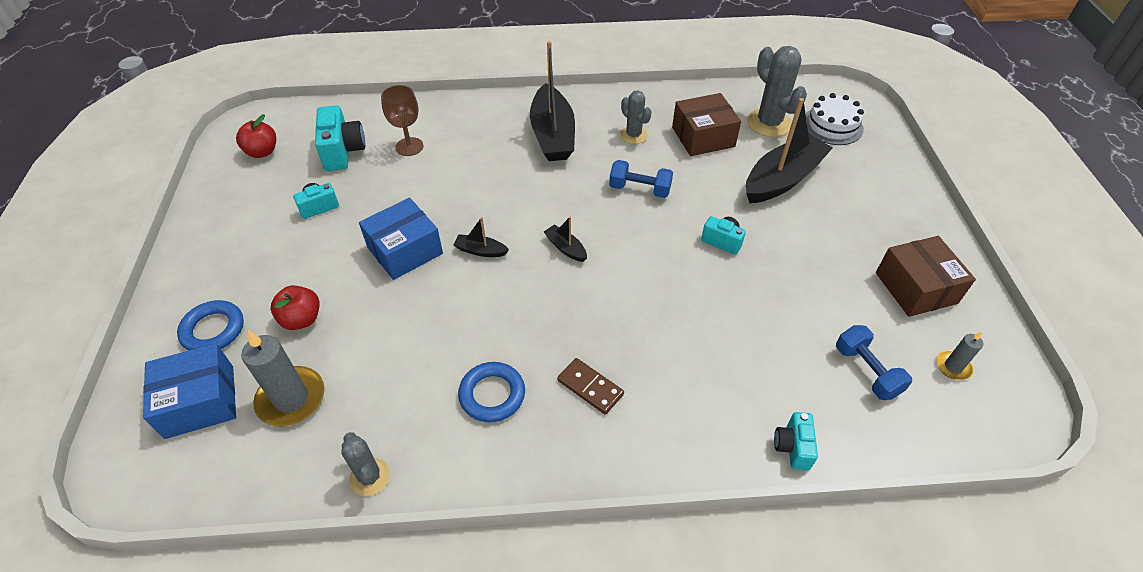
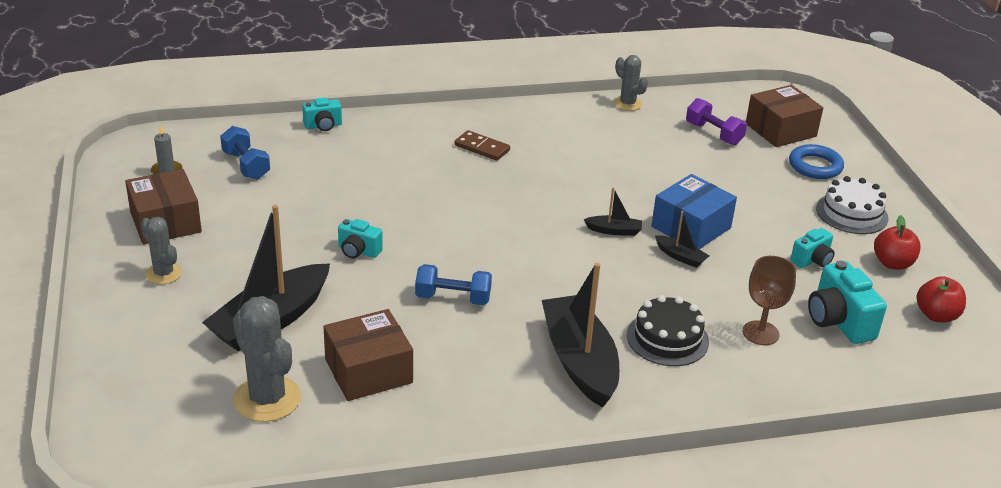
camera: 170 degrees right, 15 degrees down
blue box [143,344,236,439] -> brown box [746,85,823,147]
grey candle [241,330,325,427] -> purple dumbbell [686,98,747,145]
red apple [271,285,320,330] -> red apple moved to [874,215,921,270]
blue ring [458,362,525,422] -> none
black boat [544,217,587,262] -> black boat moved to [655,211,709,268]
grey cactus [620,90,652,144] -> grey cactus moved to [141,217,182,284]
turquoise camera [774,412,818,470] -> turquoise camera turned 75 degrees clockwise [302,97,342,131]
white cake [806,93,864,145] -> white cake moved to [816,176,889,234]
none -> black cake [627,295,709,366]

